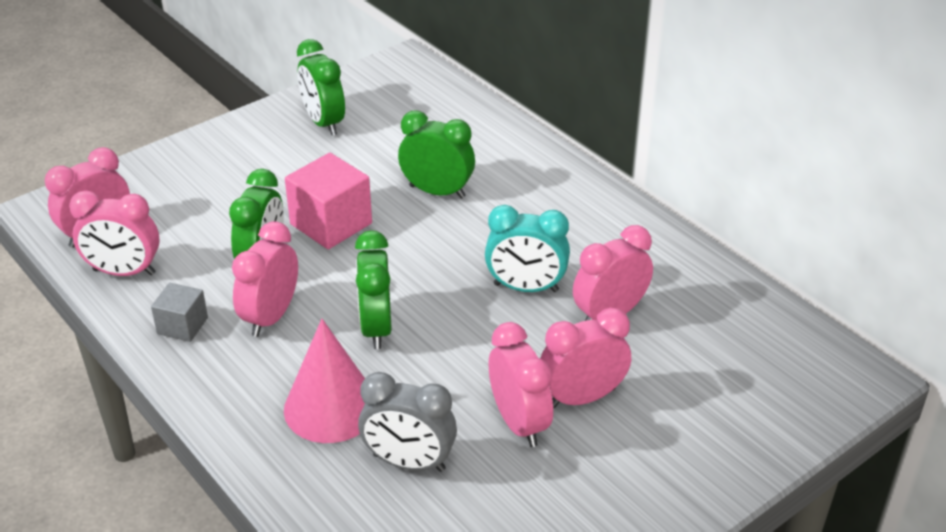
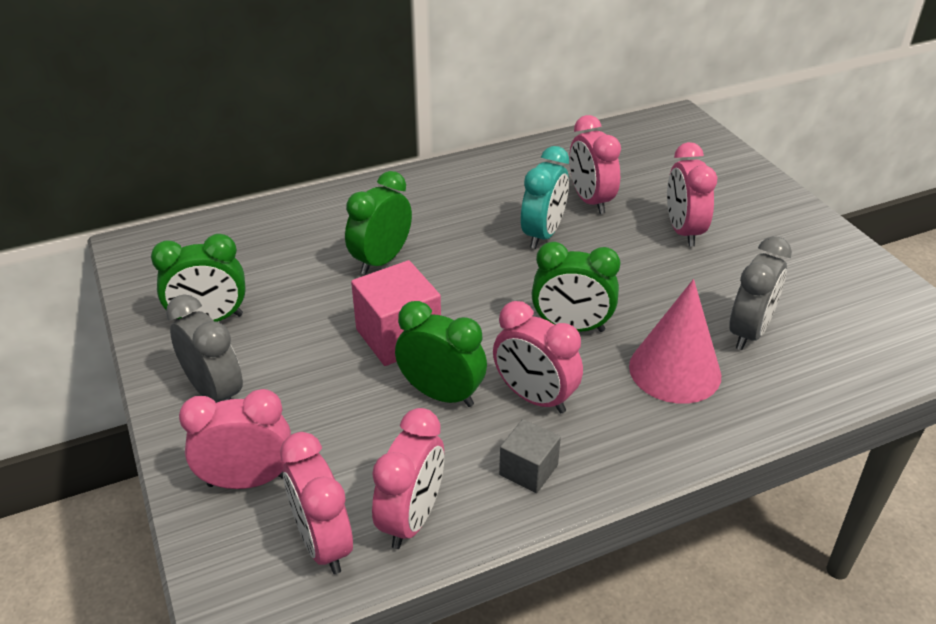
camera: 75 degrees left, 0 degrees up
pink clock [489,322,553,447] -> pink clock moved to [179,389,291,489]
none -> grey clock [166,294,243,403]

